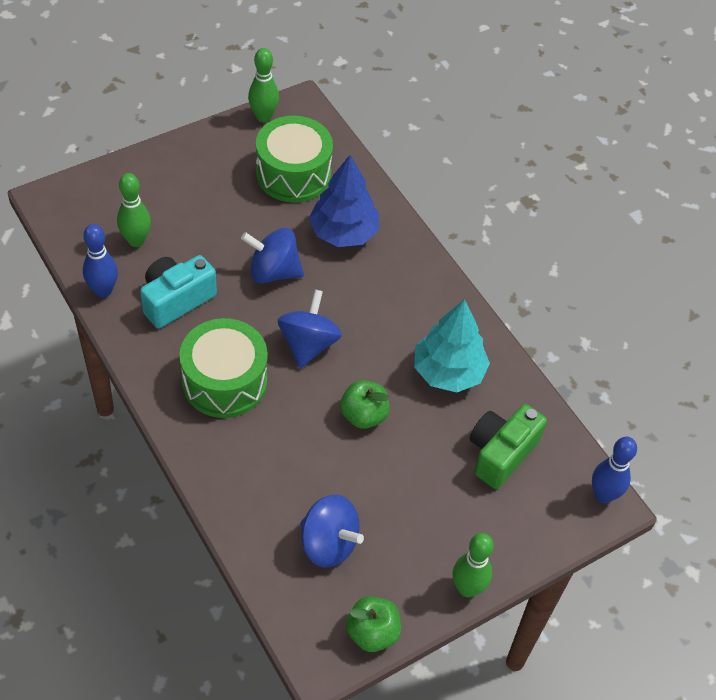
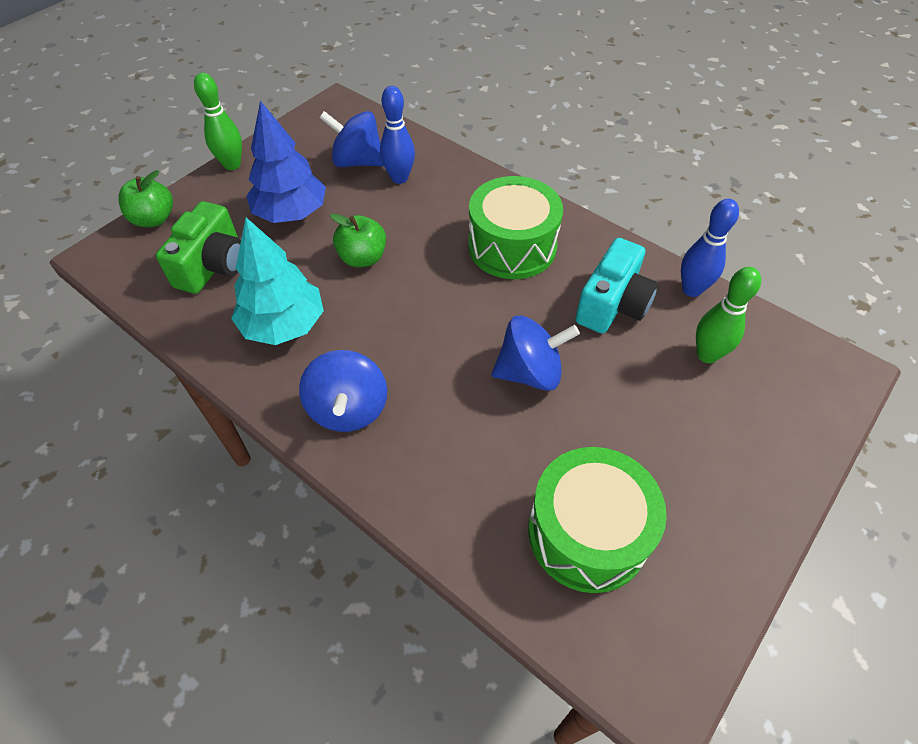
camera: 165 degrees right, 0 degrees up
green bowling pin [248,48,279,122] -> none
blue spinning top [278,289,342,368] -> blue spinning top moved to [299,350,387,432]
blue tree [309,155,379,247] -> blue tree moved to [247,101,326,223]
green apple [346,596,401,652] -> green apple moved to [118,170,173,227]
blue bowling pin [592,437,637,503] -> blue bowling pin moved to [380,86,415,184]

